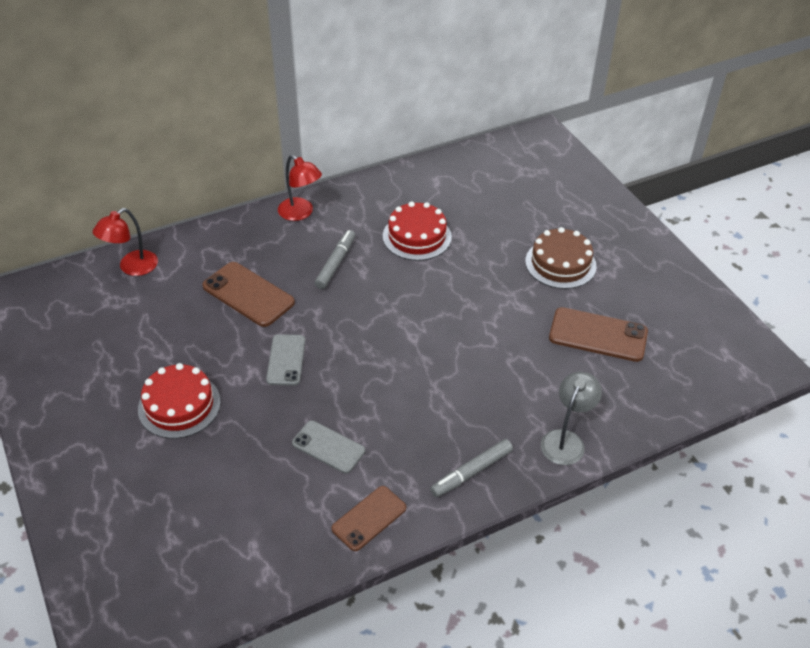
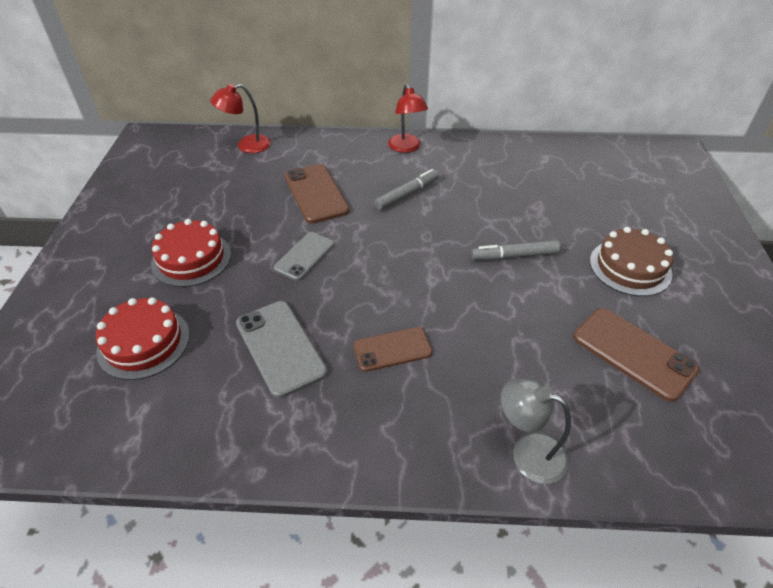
camera: 30 degrees right, 0 degrees up
grey phone [292,421,365,473] -> grey phone [236,301,327,398], size x1.50
brown phone [331,486,406,551] -> brown phone moved to [353,327,432,372]
red cake [383,201,452,261] -> red cake moved to [96,297,190,380]
grey marker [430,439,513,497] -> grey marker moved to [471,240,560,260]
grey lamp [541,372,602,465] -> grey lamp turned 120 degrees counterclockwise [501,378,571,484]

